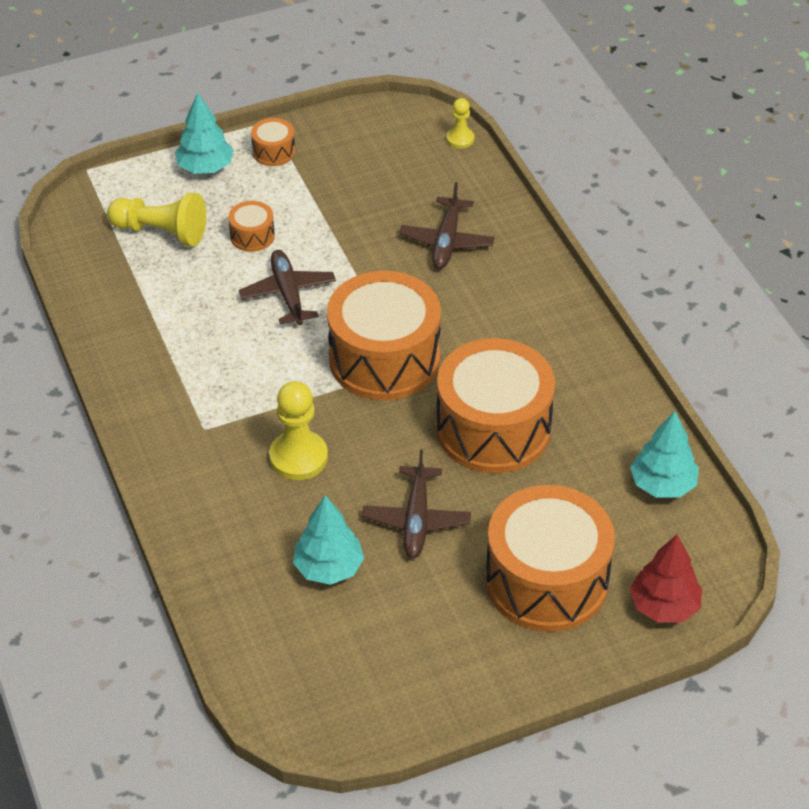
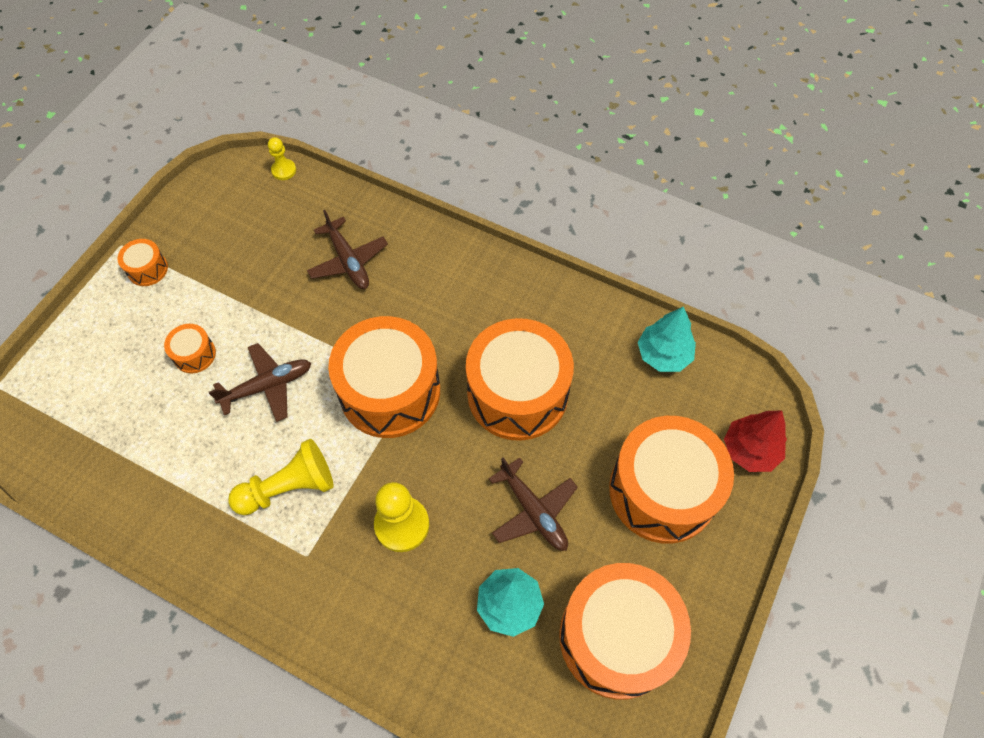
camera: 40 degrees left, 15 degrees up
yellow pawn [107,193,206,246] -> yellow pawn moved to [228,439,334,515]
turquoise tree [175,93,234,174] -> none
brown plane [239,250,336,325] -> brown plane turned 120 degrees clockwise [209,343,311,422]
none -> orange drum [559,563,691,700]

